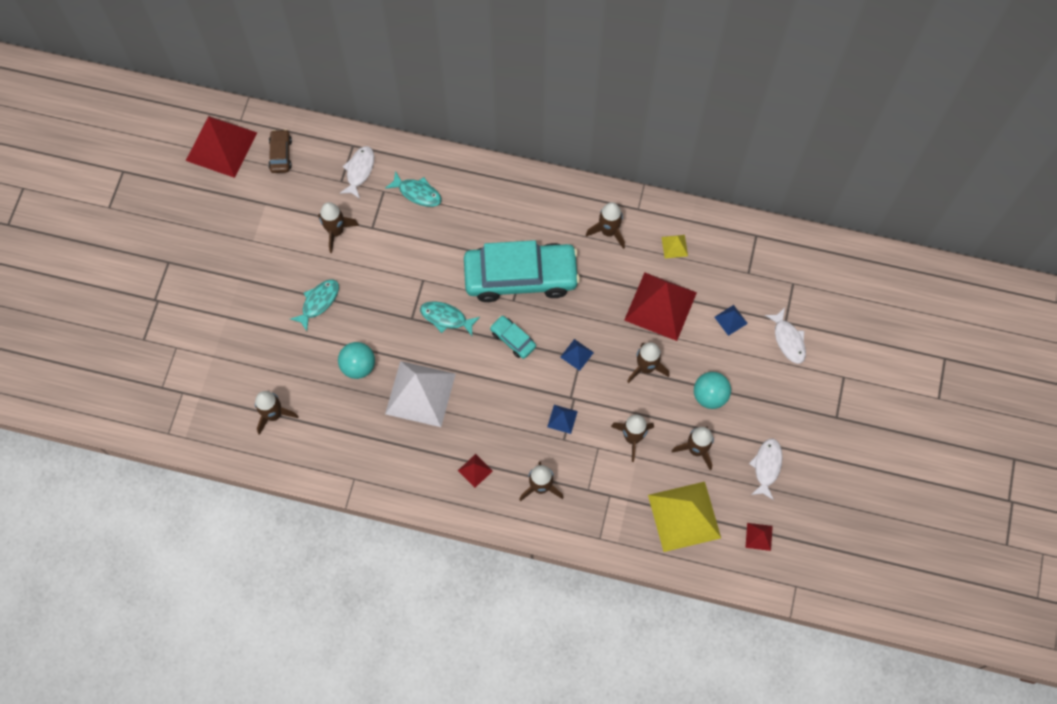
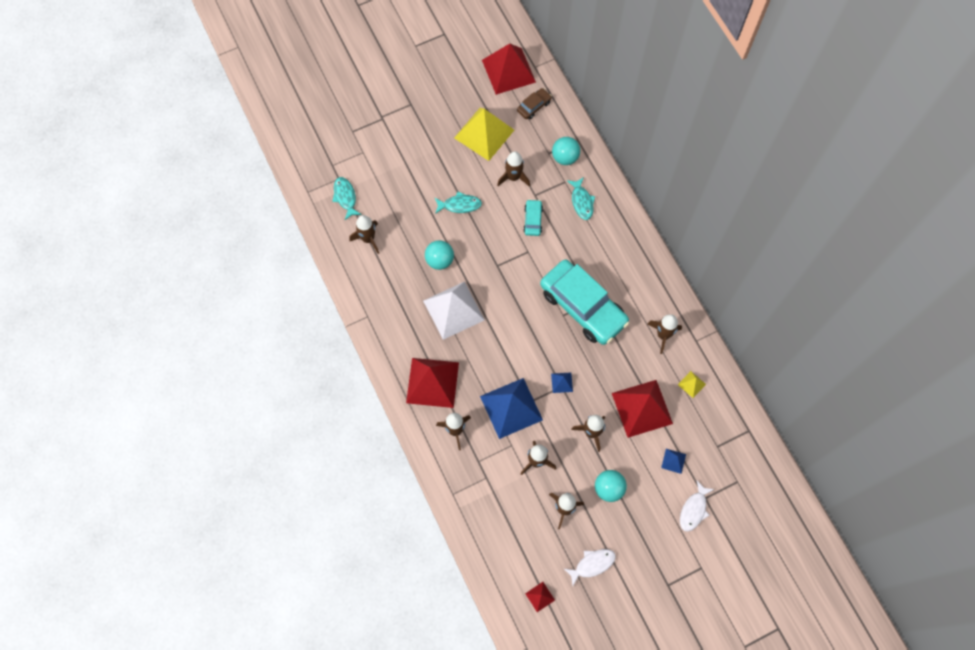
camera: 50 degrees right, 0 degrees up
white fish [340,146,374,199] -> turquoise ball [552,137,580,165]
turquoise fish [420,301,480,336] -> turquoise fish moved to [332,177,362,220]
red pyramid [458,454,493,488] -> red pyramid [406,358,459,408], size x2.35
turquoise car [490,316,536,359] -> turquoise car moved to [523,199,543,236]
blue pyramid [547,405,578,434] -> blue pyramid [480,378,543,439], size x2.35
yellow pyramid [648,482,721,552] -> yellow pyramid moved to [454,108,514,161]

